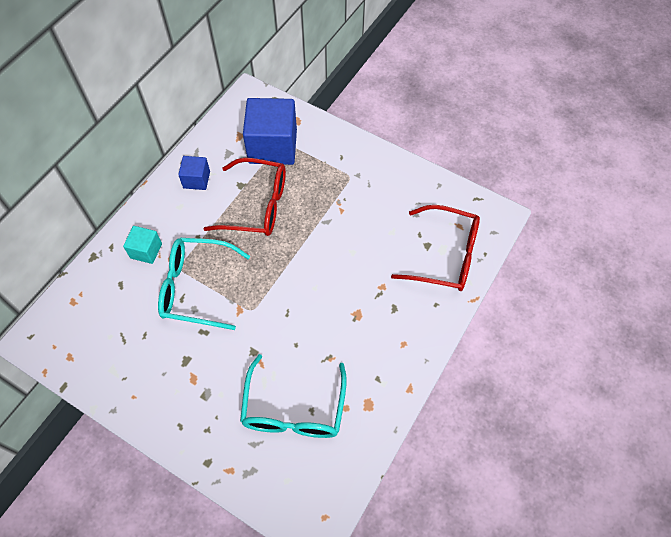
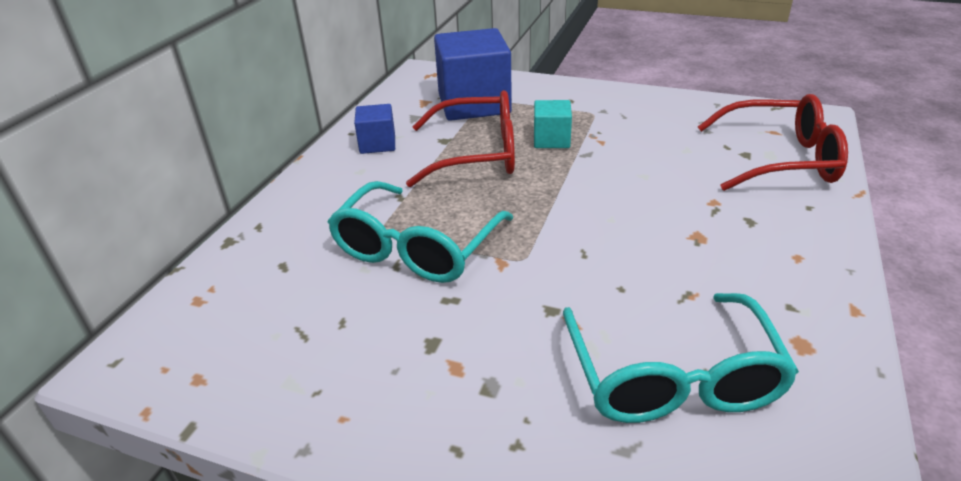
camera: 10 degrees left, 25 degrees down
turquoise cube [123,226,162,264] -> turquoise cube moved to [534,100,572,148]
turquoise glasses [158,238,250,330] -> turquoise glasses turned 60 degrees counterclockwise [328,181,513,283]

